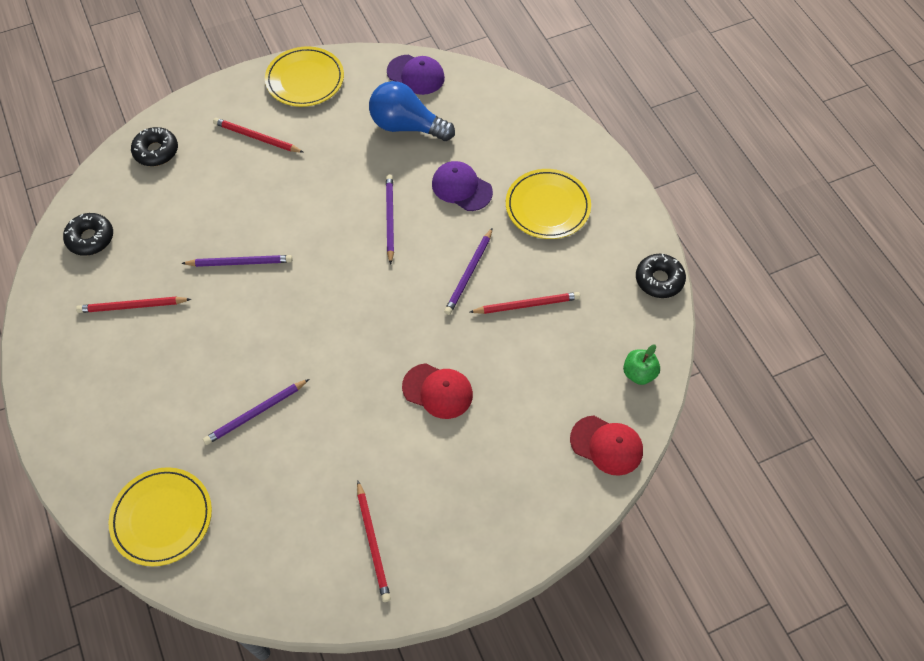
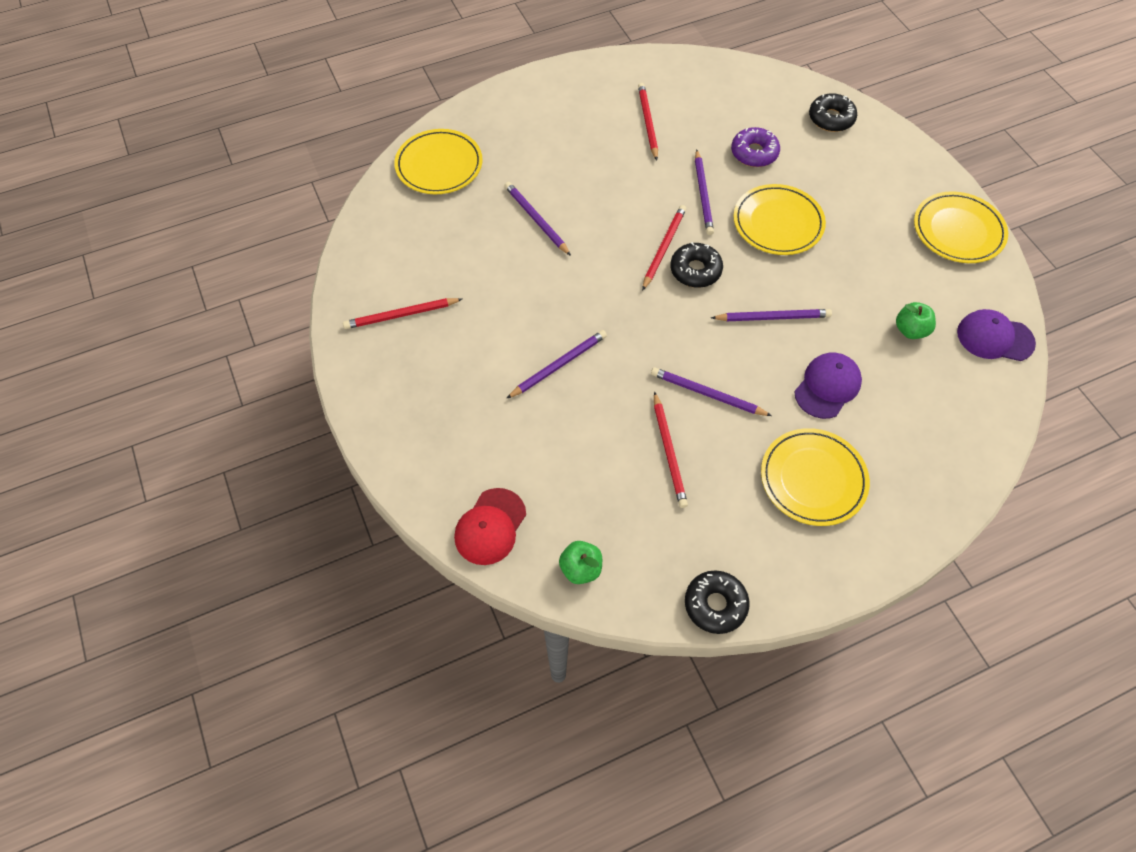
camera: 90 degrees right, 0 degrees up
black donut [63,213,113,256] -> black donut moved to [670,242,723,288]
red pencil [213,118,304,153] -> red pencil moved to [642,205,686,291]
blue light bulb [369,81,455,141] -> green apple [896,302,936,339]
purple cap [387,55,445,95] -> purple cap turned 75 degrees clockwise [957,309,1036,361]
red cap [402,363,473,419] -> purple pencil [506,330,607,399]
none -> purple donut [731,127,780,167]
none -> yellow plate [734,184,826,255]

